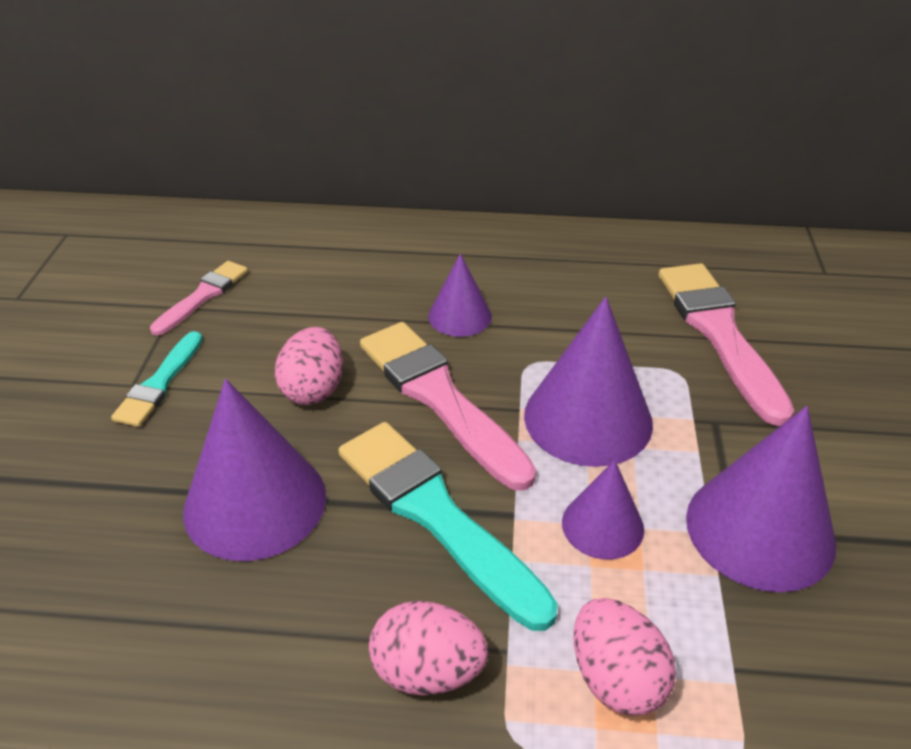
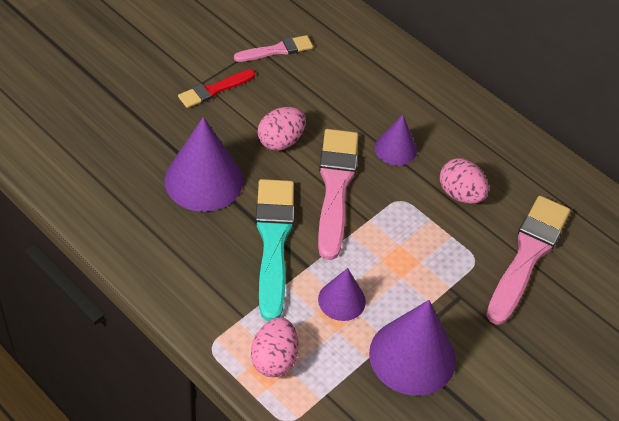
camera: 35 degrees right, 10 degrees up
turquoise brush [111,331,203,427] -> red brush [178,70,255,108]
pink egg [369,601,488,695] -> pink egg moved to [440,158,489,204]
purple cone [524,297,653,467] -> none

